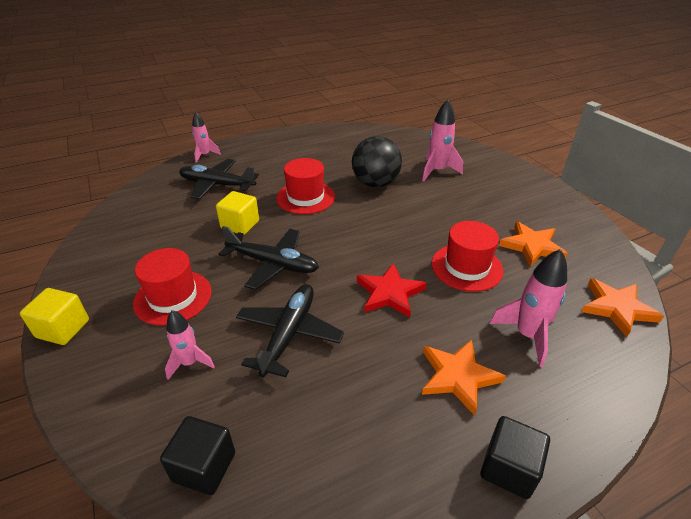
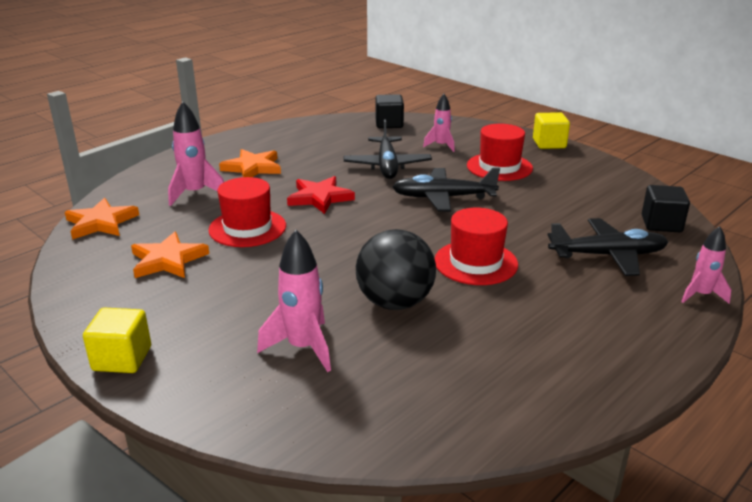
camera: 160 degrees right, 10 degrees down
yellow cube [216,191,259,235] -> yellow cube moved to [83,308,151,373]
black cube [481,416,550,499] -> black cube moved to [642,185,690,232]

